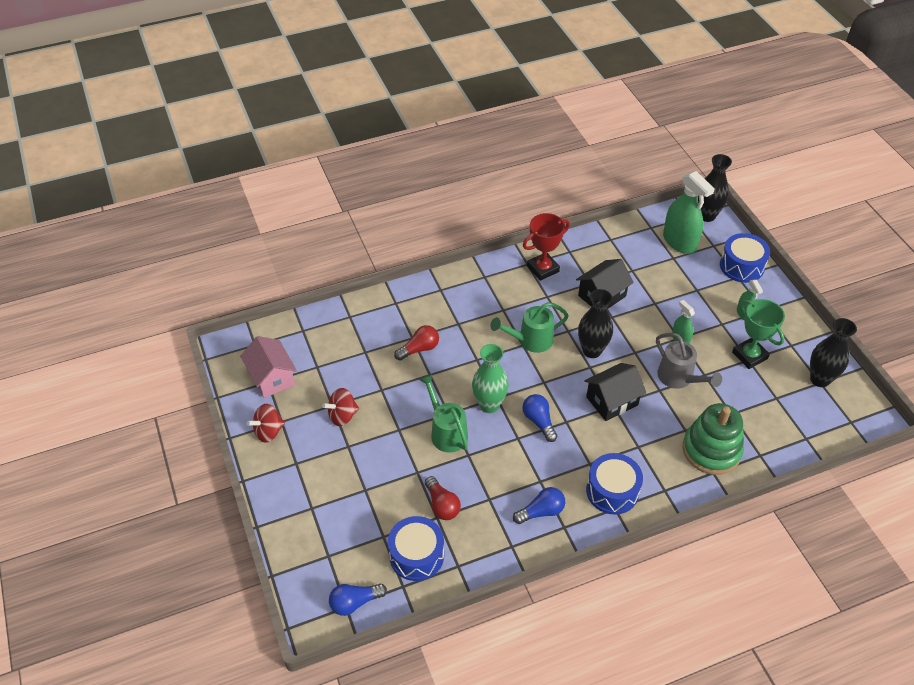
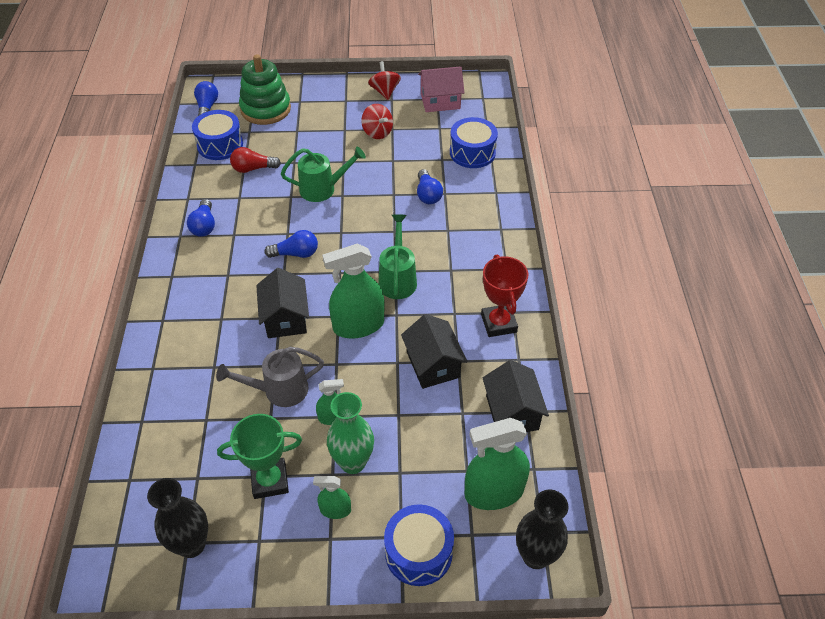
camera: 110 degrees right, 0 degrees up
red spinning top [322,388,359,426] -> red spinning top turned 150 degrees clockwise [361,104,393,139]
red light bulb [394,325,439,360] -> blue light bulb [417,169,443,204]
green vase [472,344,509,413] -> green vase moved to [327,392,374,474]
black vase [578,289,613,358] -> green spray bottle [322,244,385,339]
blue drum [586,453,643,515] -> blue drum moved to [450,117,498,168]
green stacking toy [682,403,744,475] -> green stacking toy moved to [239,54,291,125]
none -> black house [483,360,549,432]

